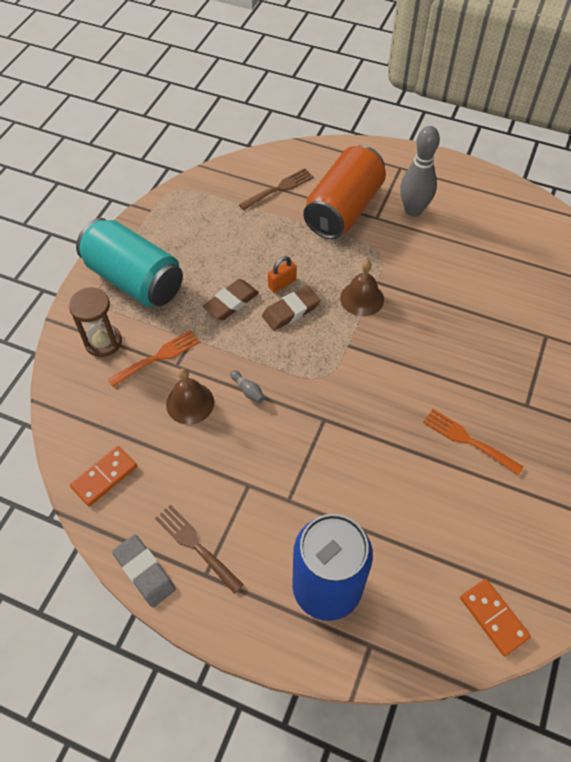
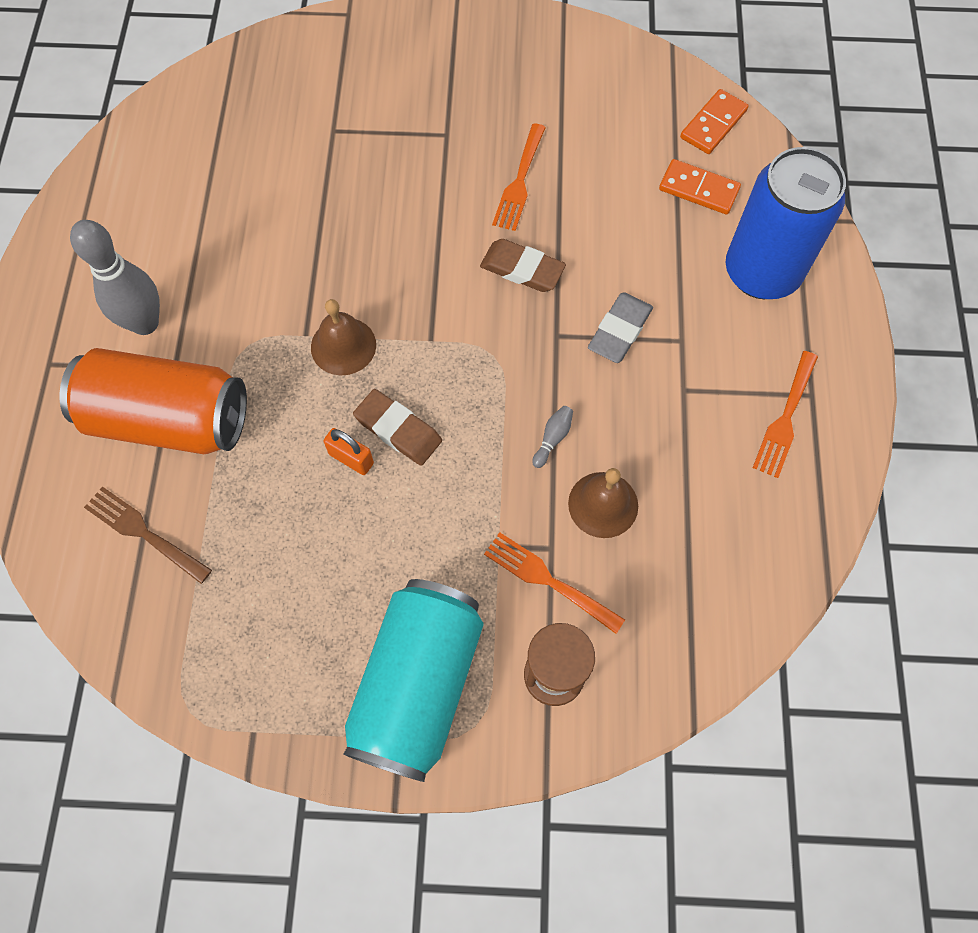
camera: 110 degrees left, 10 degrees up
orange domino [70,446,137,506] -> orange domino moved to [659,159,741,215]
grey eraser [112,534,176,607] -> grey eraser moved to [588,292,653,363]
brown fork [155,505,244,594] -> orange fork [753,351,818,478]
brown eraser [203,279,259,320] -> brown eraser moved to [480,239,566,292]

